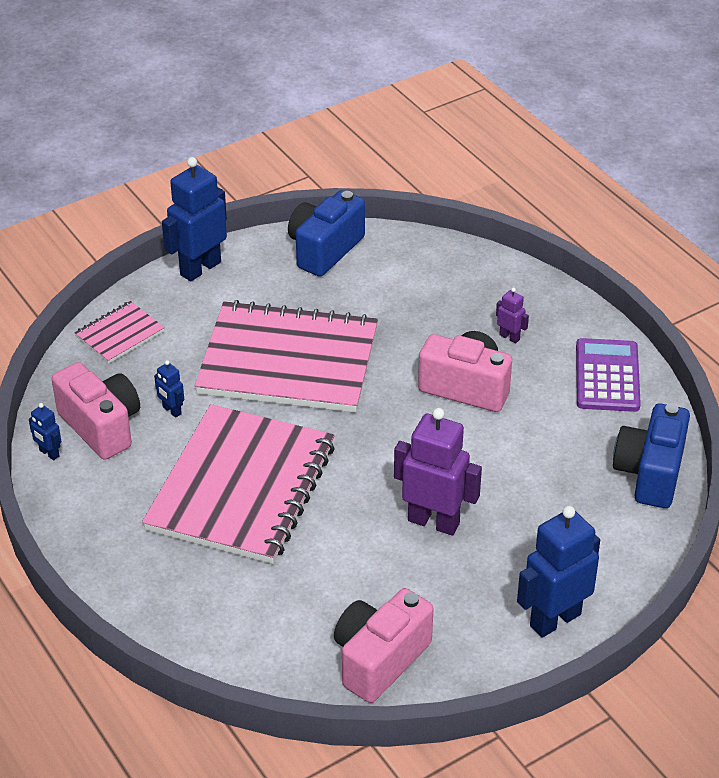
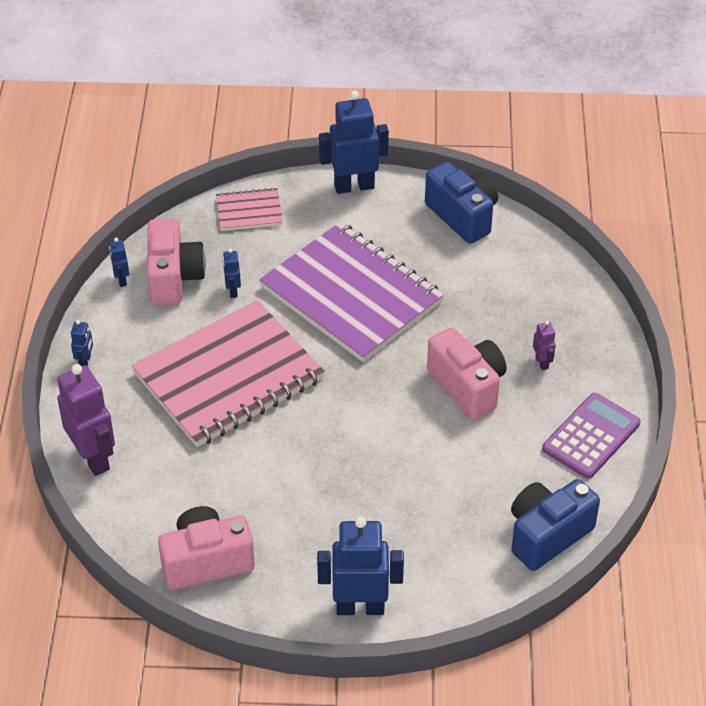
camera: 35 degrees right, 5 degrees up
pink notebook [195,300,378,413] -> purple notebook [259,222,444,362]
blue camera [288,190,365,277] -> blue camera turned 75 degrees clockwise [425,162,498,244]
purple robot [394,408,482,536] -> purple robot moved to [57,364,115,476]
none -> blue robot [71,320,93,366]

